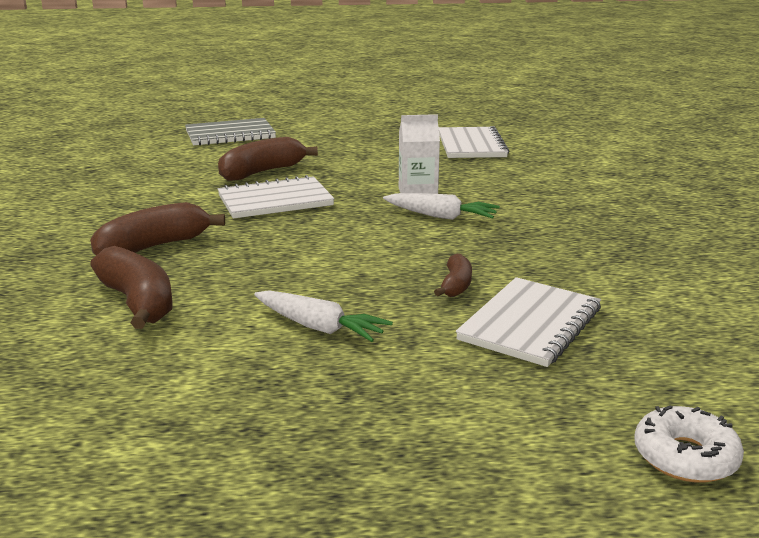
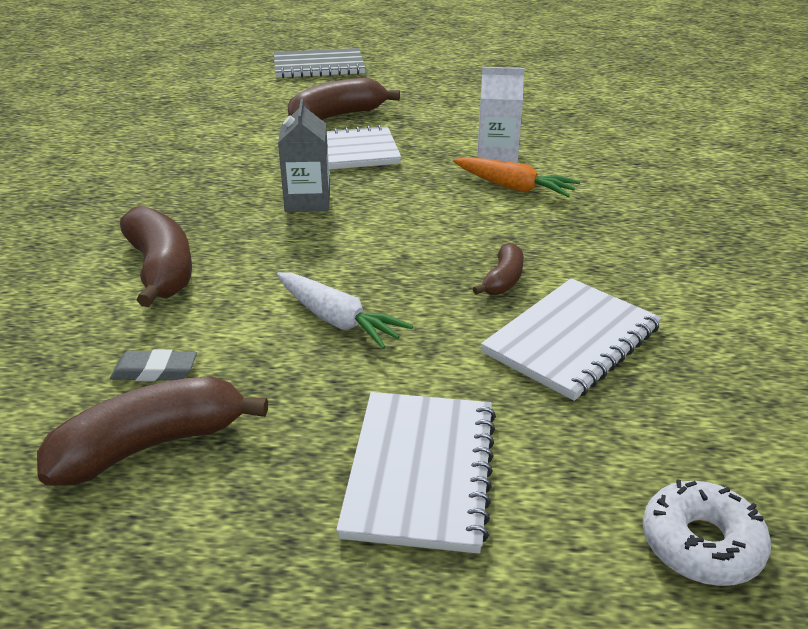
camera: 10 degrees right, 10 degrees up
brown banana [90,202,225,255] -> brown banana moved to [37,376,268,486]
white carrot [383,193,500,220] -> orange carrot [453,157,580,197]
white notebook [439,126,509,158] -> white notebook moved to [336,392,496,554]
none -> grey eraser [110,349,197,382]
none -> grey carton [278,99,330,212]

